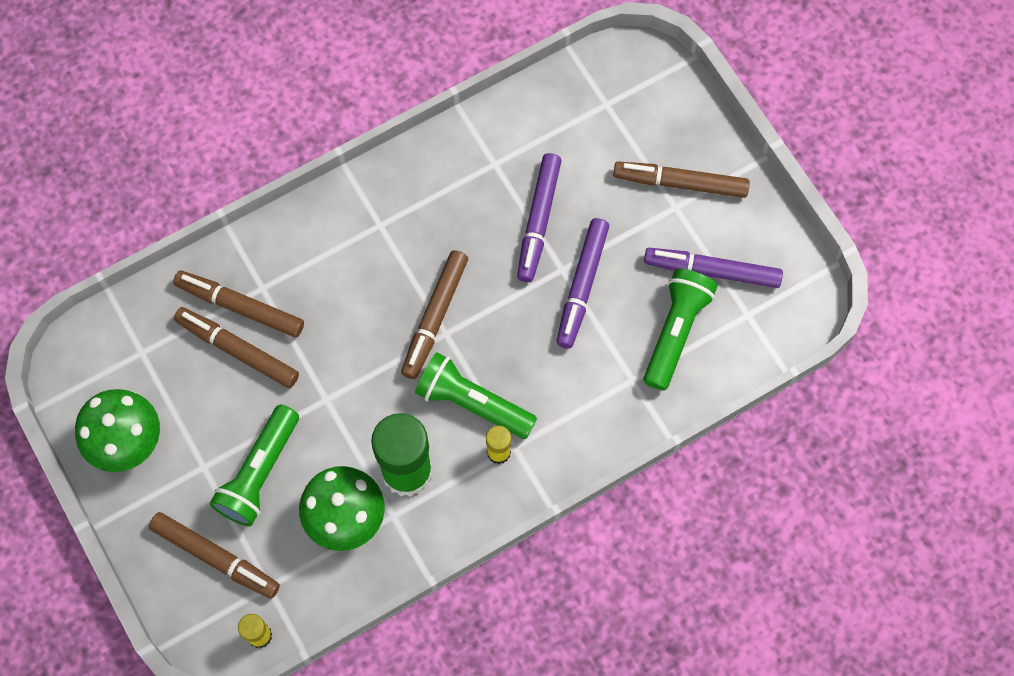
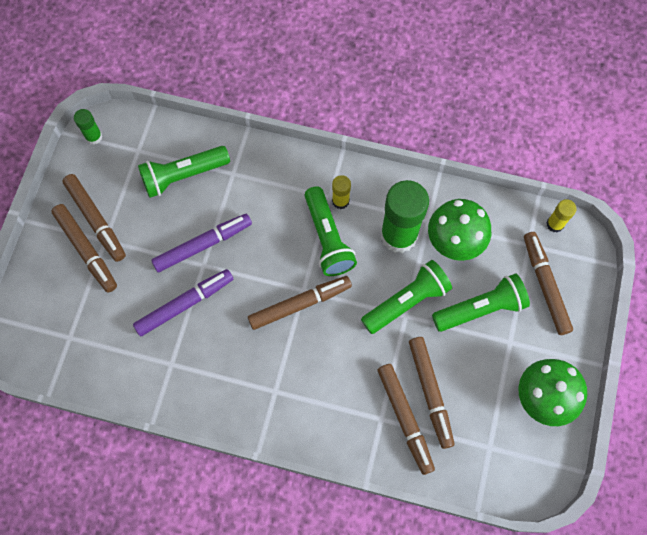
camera: 135 degrees left, 0 degrees up
purple marker [644,248,783,288] -> none
none -> brown marker [62,174,126,262]
none -> green glue stick [74,109,103,145]
none -> green flashlight [361,260,452,334]

